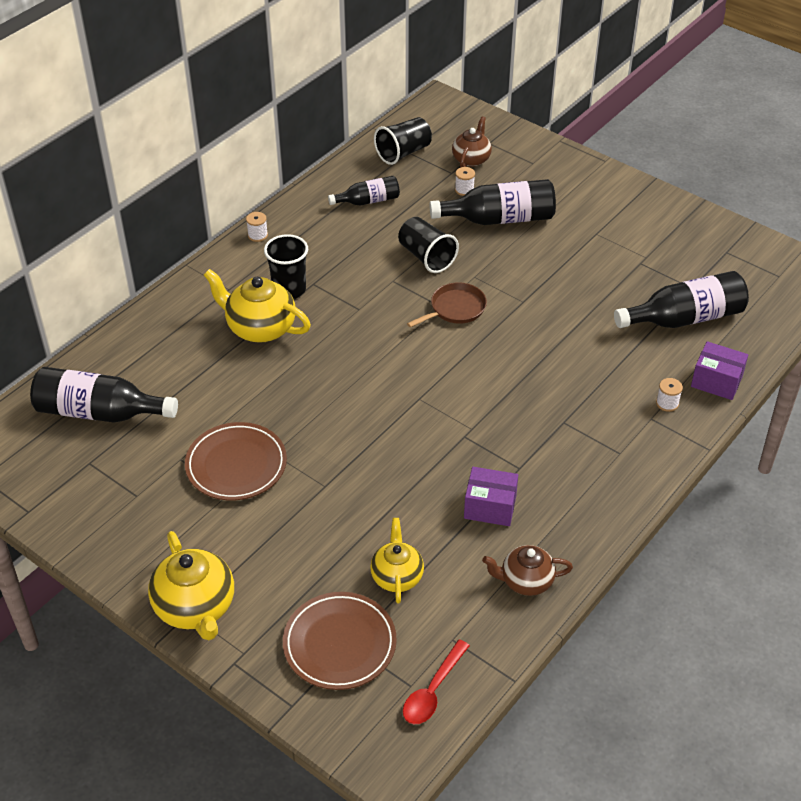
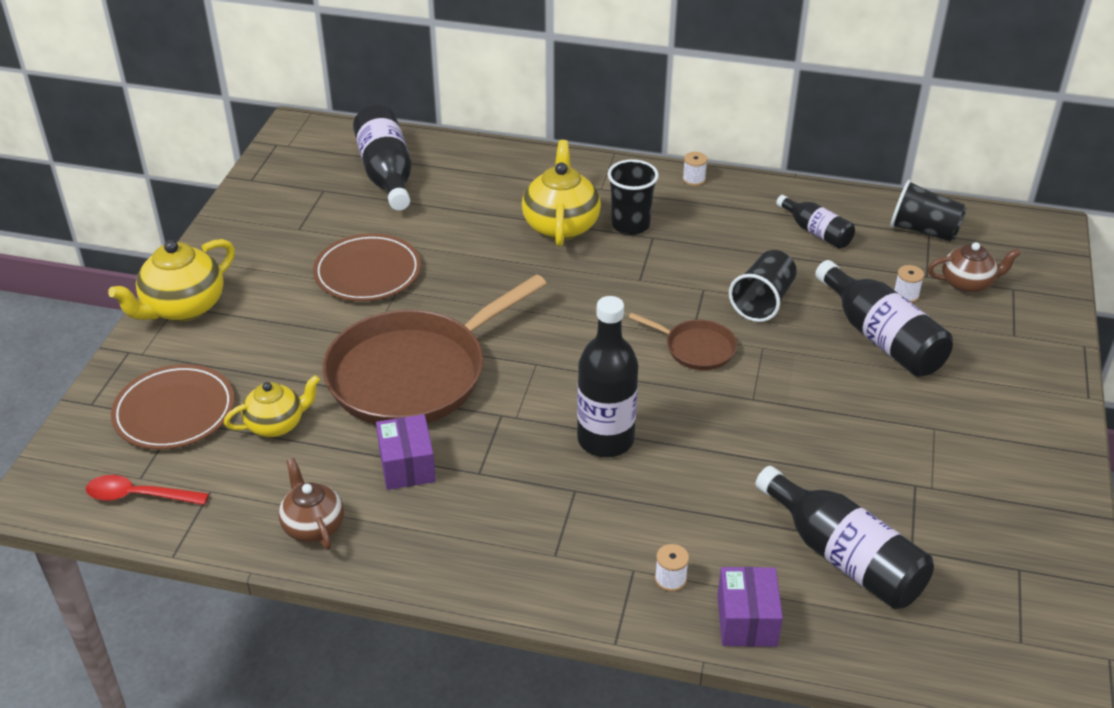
camera: 65 degrees right, 5 degrees down
none -> brown pan [322,274,547,425]
none -> black bottle [577,296,638,457]

